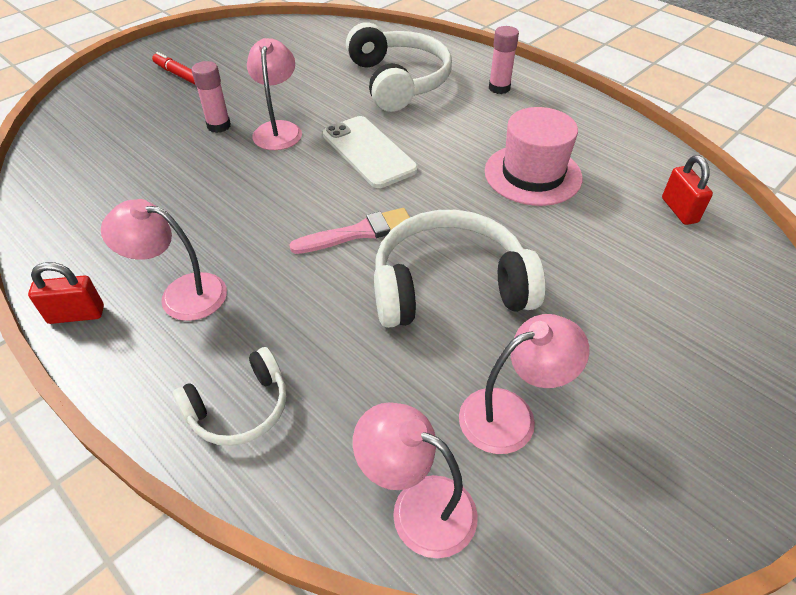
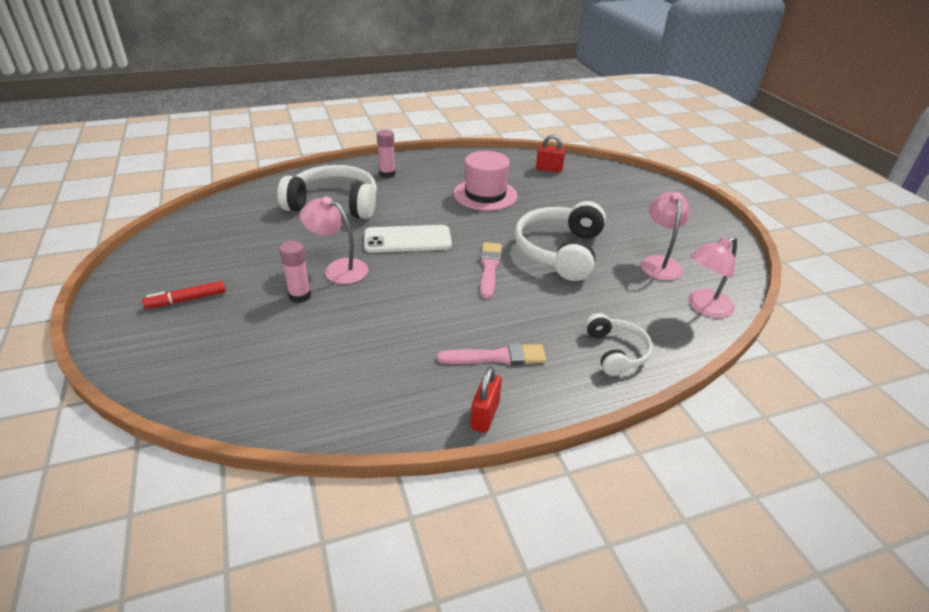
camera: 65 degrees left, 10 degrees down
pink lamp [101,199,227,321] -> pink brush [437,343,546,365]

